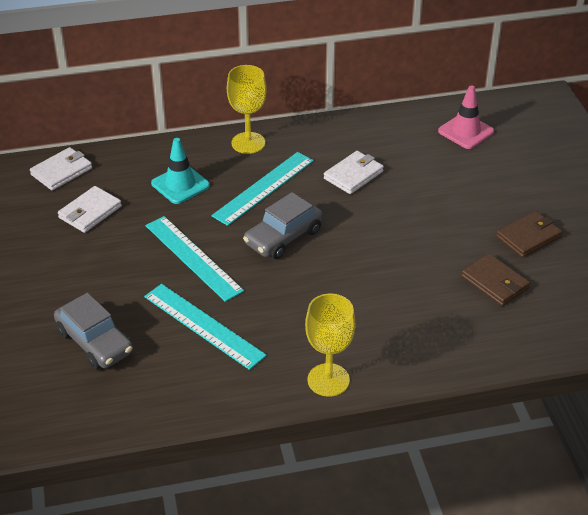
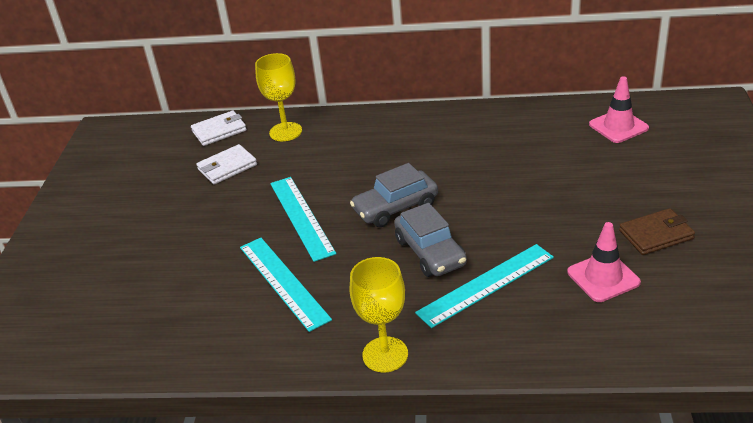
camera: 20 degrees right, 5 degrees down
grey car [54,293,133,370] -> grey car moved to [394,203,467,277]
turquoise traffic cone [151,138,210,204] -> none
turquoise ruler [211,152,314,226] -> turquoise ruler moved to [415,244,554,328]
yellow goblet [227,65,267,154] -> yellow goblet moved to [255,53,302,141]
white wallet [324,151,384,194] -> none
brown wallet [462,253,530,306] -> pink traffic cone [567,222,641,302]

